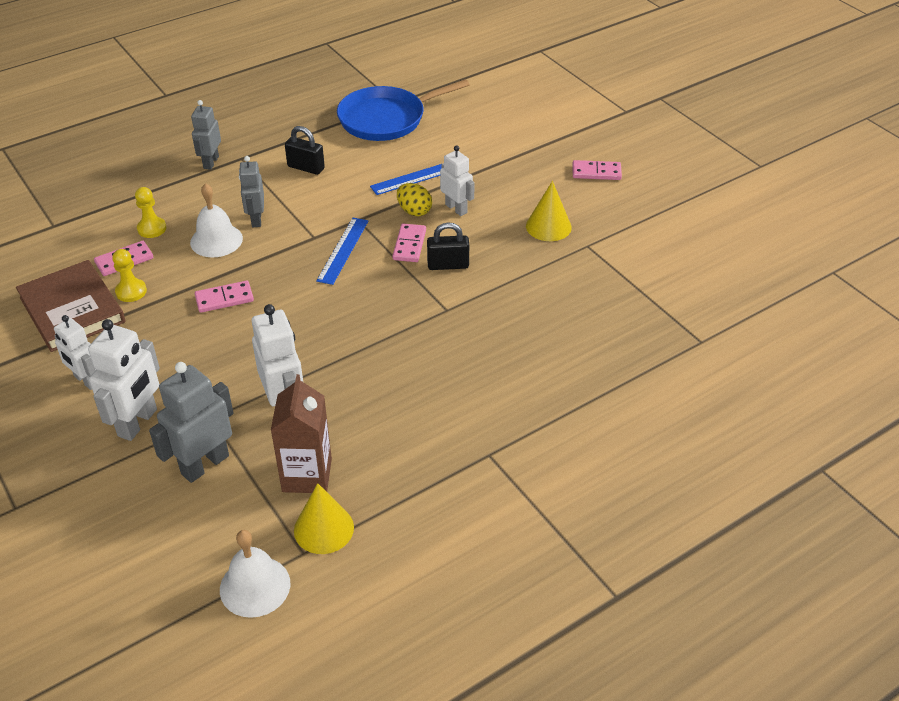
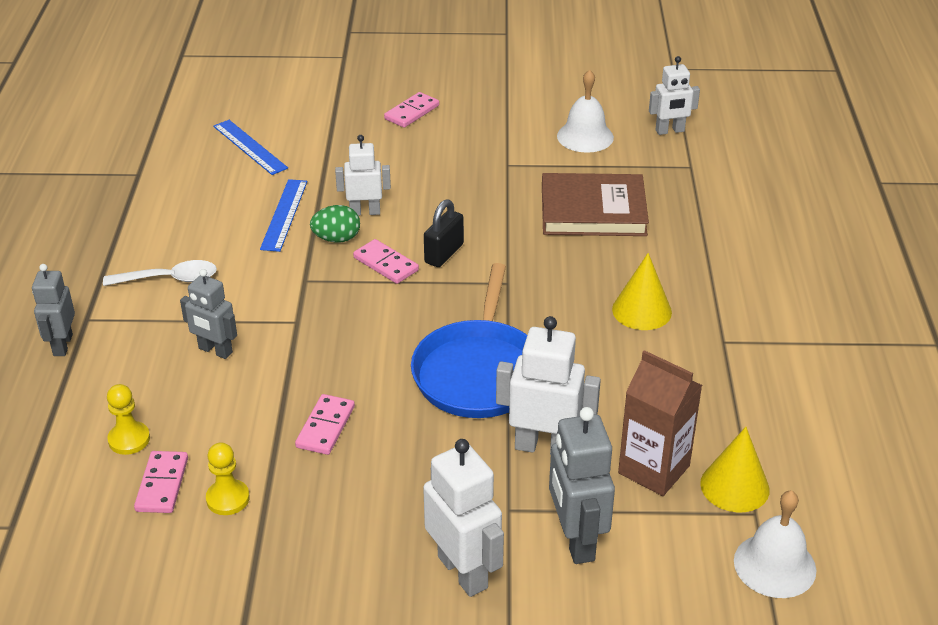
camera: 55 degrees left, 5 degrees down
brown book [16,260,125,352] -> brown book moved to [542,173,649,236]
white robot [54,315,96,390] -> white robot moved to [649,56,700,135]
white bell [190,183,243,257] -> white bell moved to [557,70,614,153]
grey robot [191,100,221,170] -> grey robot turned 45 degrees clockwise [32,264,75,356]
black padlock [285,126,325,175] -> white spoon [103,260,217,286]
blue ruler [316,218,368,285] -> blue ruler moved to [213,120,288,175]
blue pan [337,79,470,141] -> blue pan moved to [411,263,527,418]
yellow egg [397,183,432,216] -> green egg [310,205,360,243]
yellow cone [526,181,572,241] -> yellow cone moved to [612,253,672,330]

